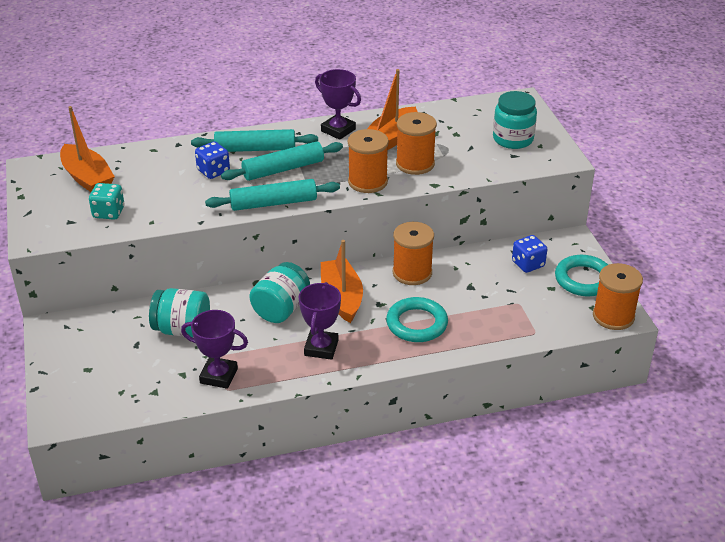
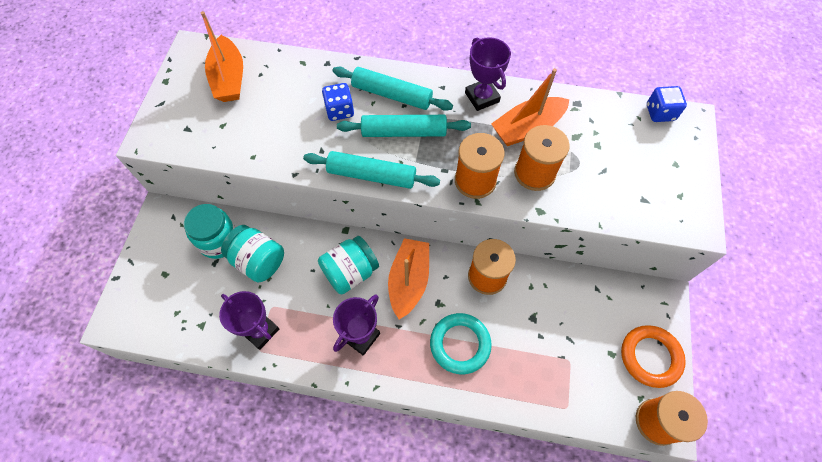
camera: 25 degrees right, 25 degrees up
turquoise dice [89,183,124,220] -> none
turquoise jar [493,91,537,149] -> turquoise jar moved to [184,204,236,259]
blue dice [512,235,547,273] -> blue dice moved to [647,86,687,122]
turquoise ring [555,255,608,297] -> orange ring [621,325,686,388]

